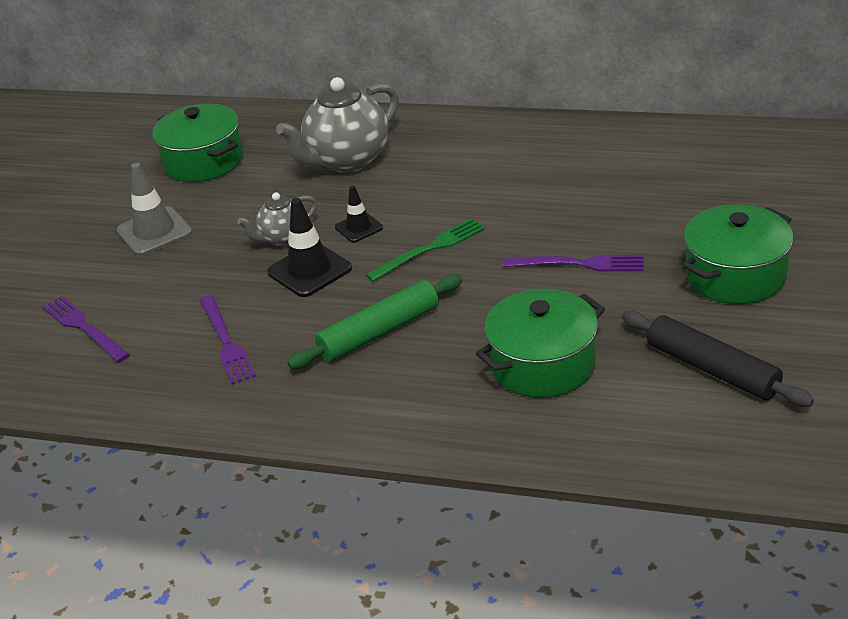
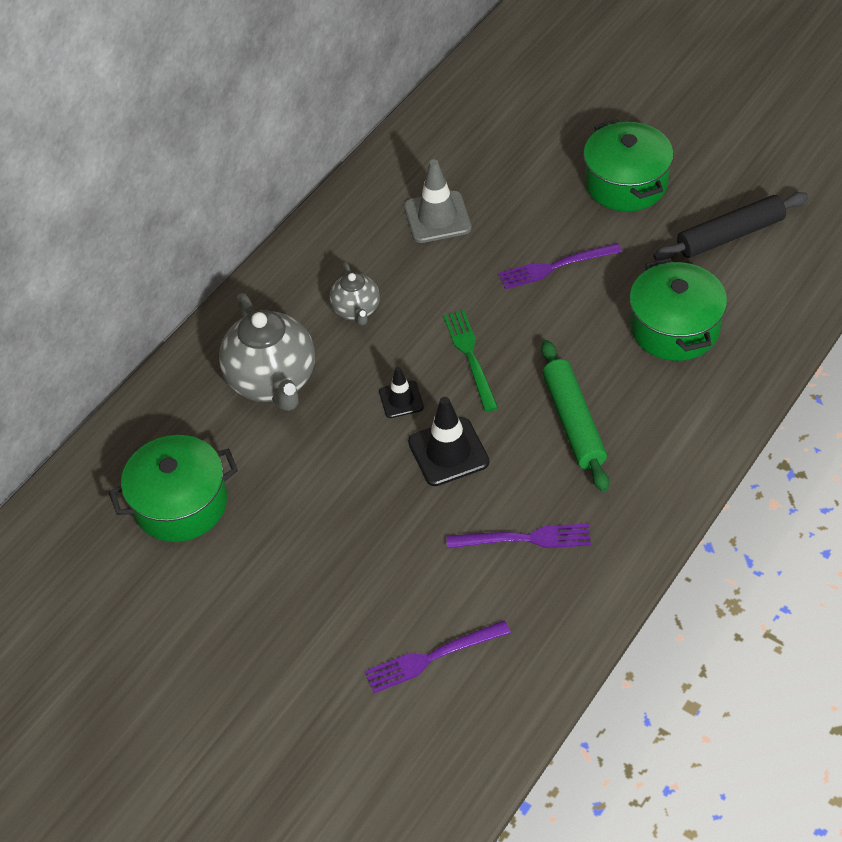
camera: 70 degrees left, 15 degrees up
grey traffic cone [116,163,193,256] -> grey traffic cone moved to [404,159,472,243]
grey teapot [237,192,317,246] -> grey teapot moved to [330,263,380,325]
purple fork [503,255,644,271] -> purple fork turned 135 degrees counterclockwise [498,243,622,289]

